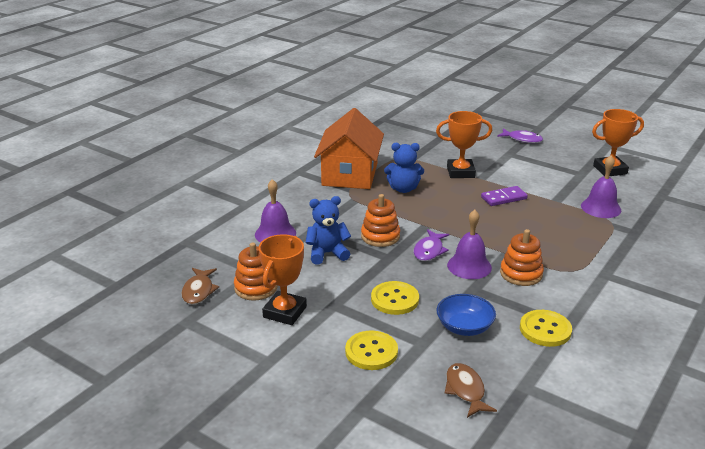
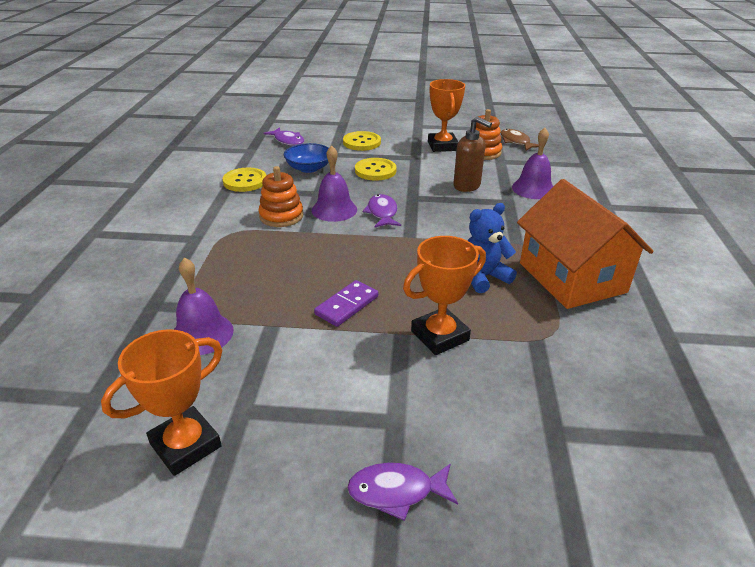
camera: 150 degrees right, 5 degrees up
blue teddy bear [306,196,351,265] -> brown soap dispenser [453,116,492,192]
orange stacking toy [361,194,400,247] -> none
brown fish [445,363,497,418] -> purple fish [263,127,304,146]

